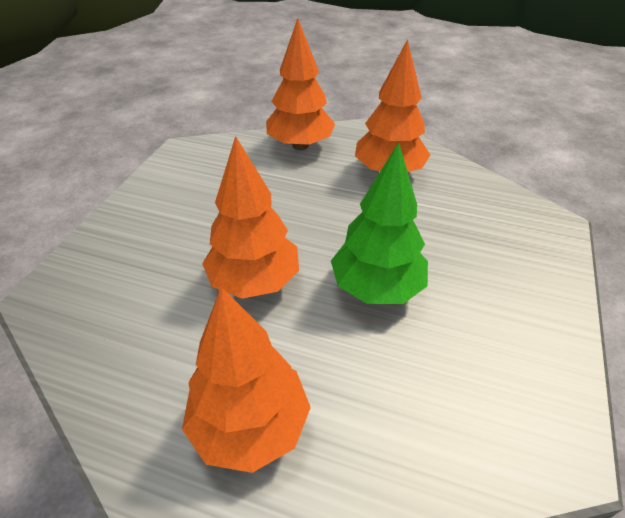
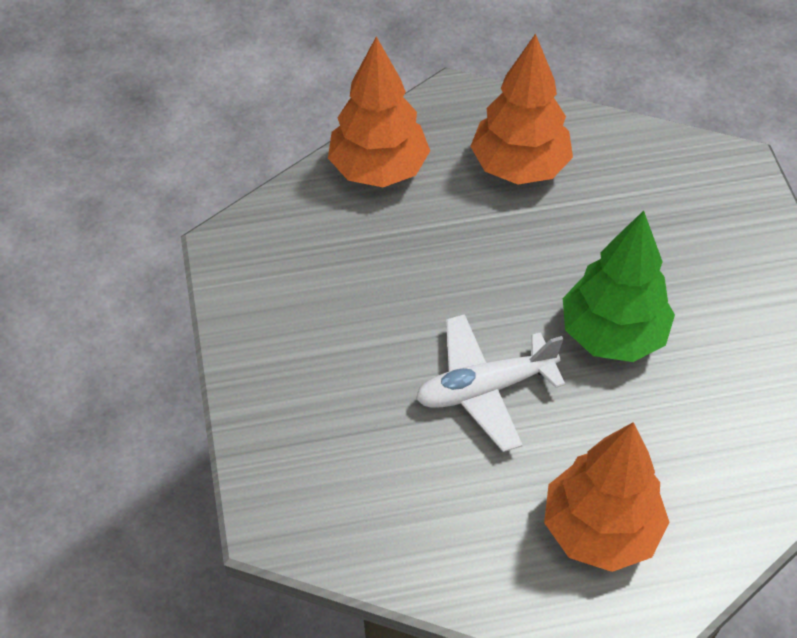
camera: 30 degrees left, 10 degrees up
orange tree [202,136,299,299] -> white plane [416,314,565,452]

